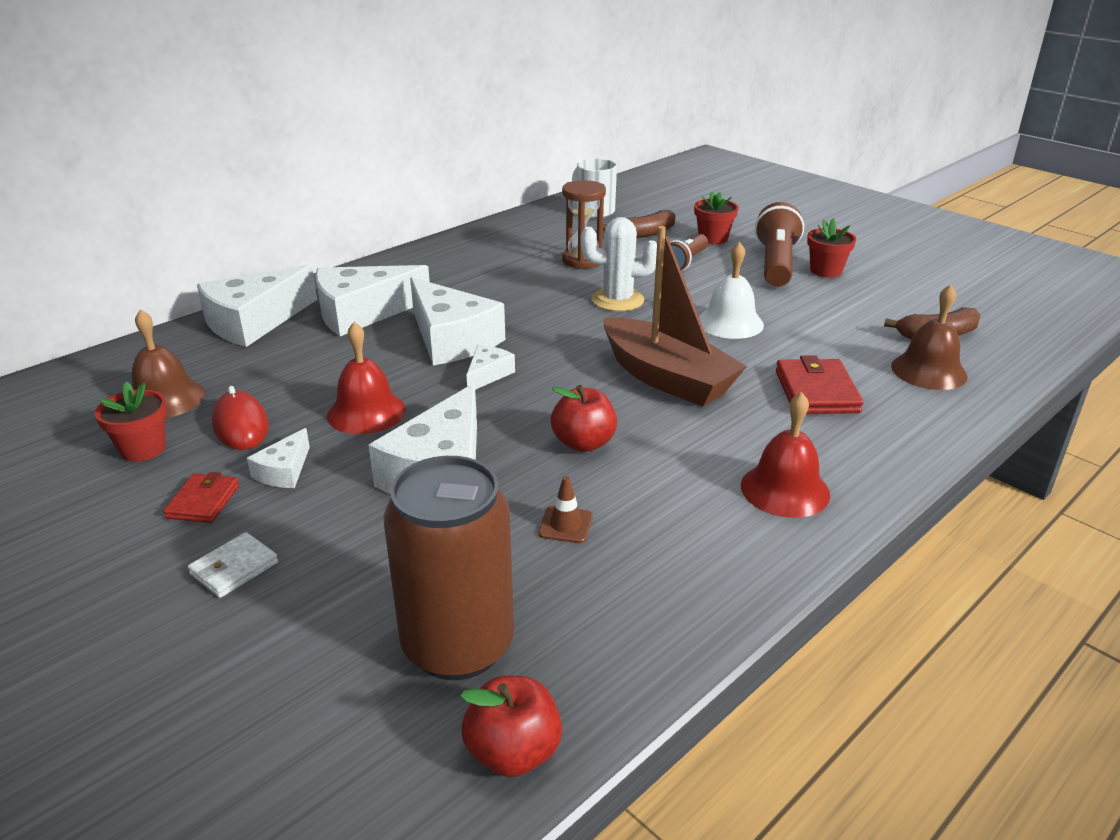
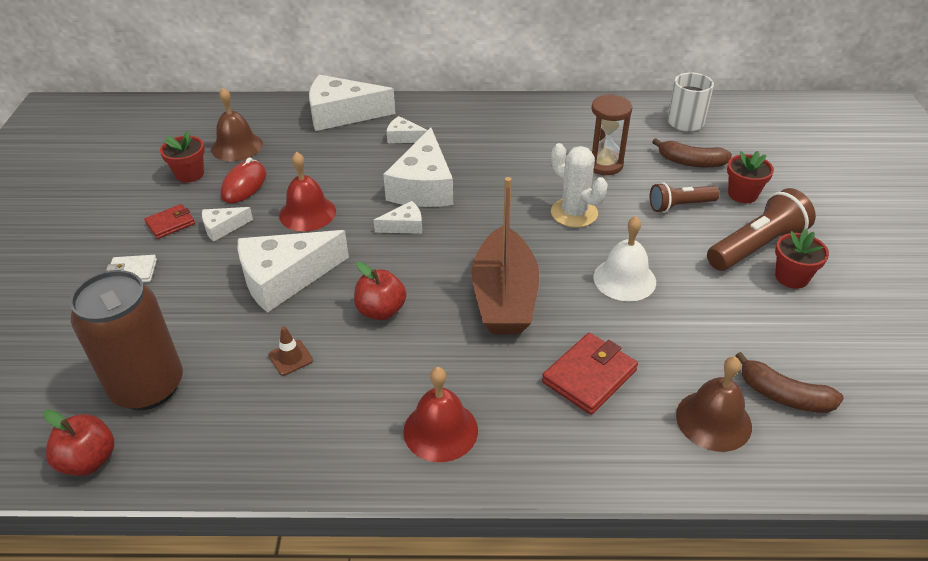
camera: 45 degrees right, 10 degrees up
white cheese [315,265,430,336] -> white cheese [387,116,427,143], size x0.48

